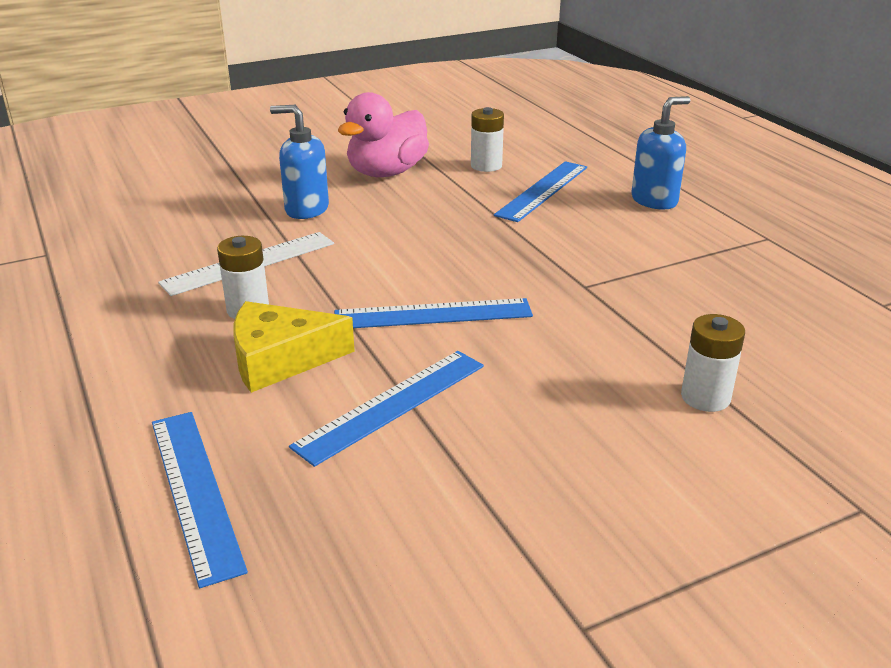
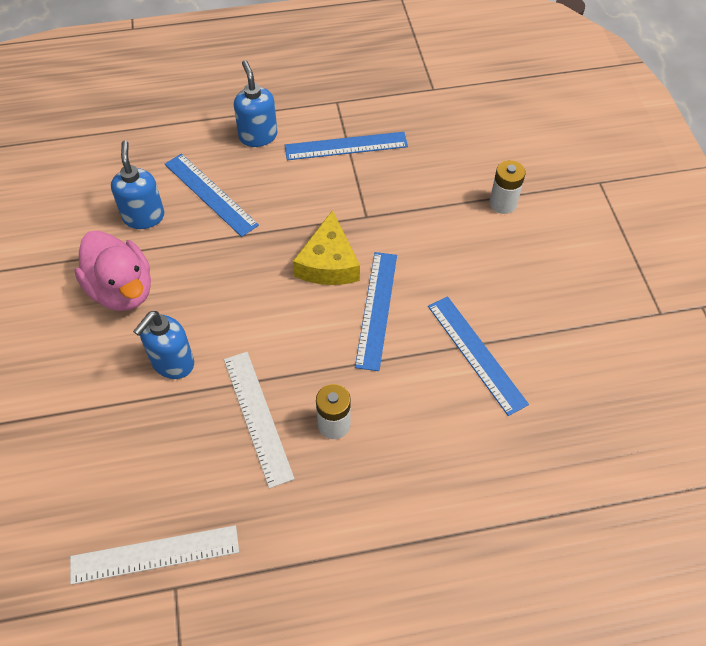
camera: 75 degrees left, 25 degrees up
blue ruler [152,412,248,588] -> blue ruler moved to [285,132,408,160]
yellow cheese [233,301,355,393] -> yellow cheese moved to [293,210,360,285]
white battery [471,107,504,172] -> blue soap dispenser [111,141,164,229]
none -> white ruler [70,525,239,584]

